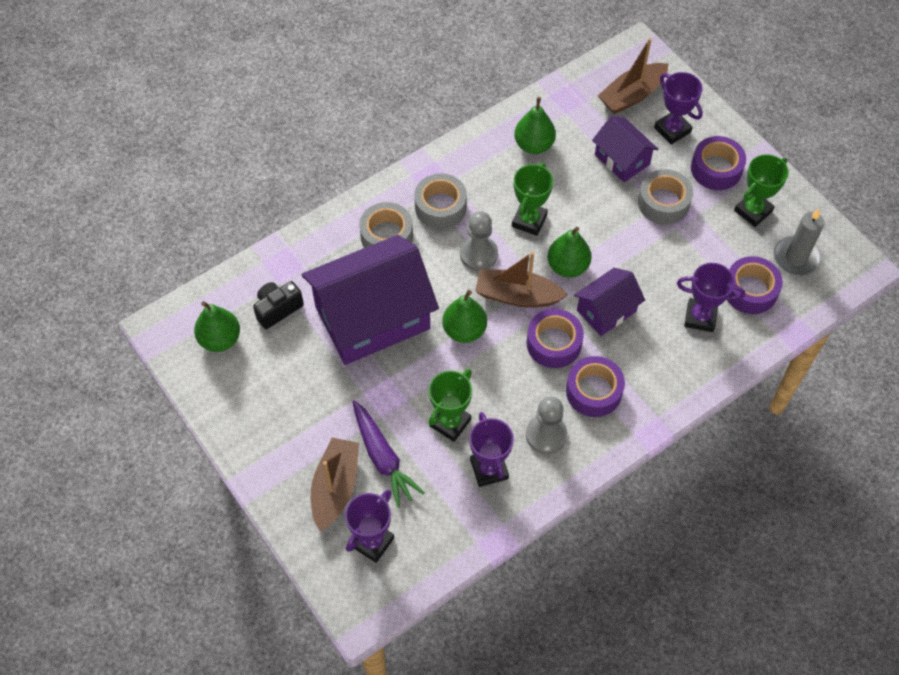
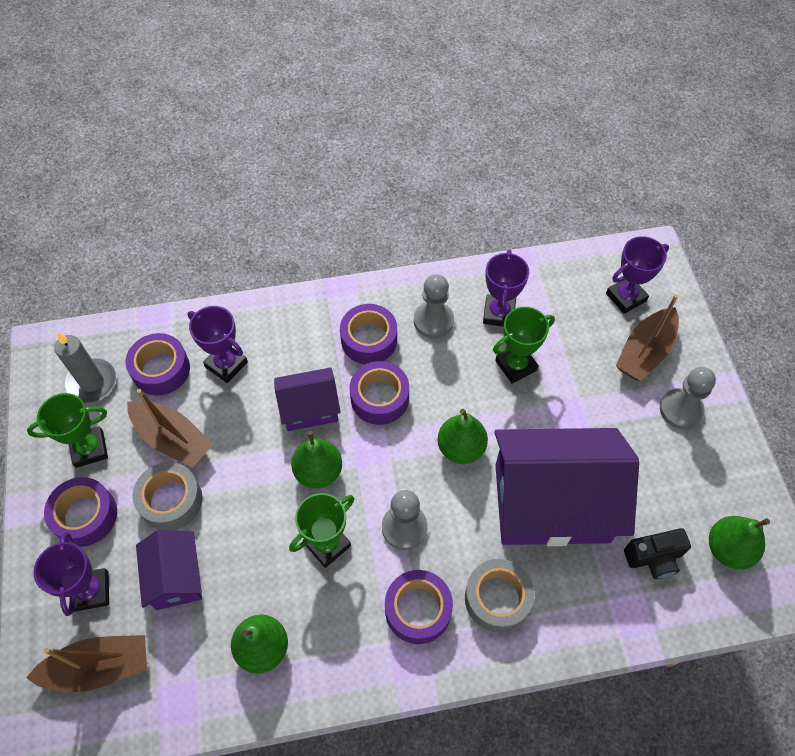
camera: 155 degrees left, 0 degrees up
purple carrot [352,400,424,508] -> none
grey tape [414,173,467,229] -> purple tape [385,570,453,644]
brown boat [475,252,568,308] -> brown boat moved to [127,389,213,467]
none -> grey pawn [660,367,716,429]

